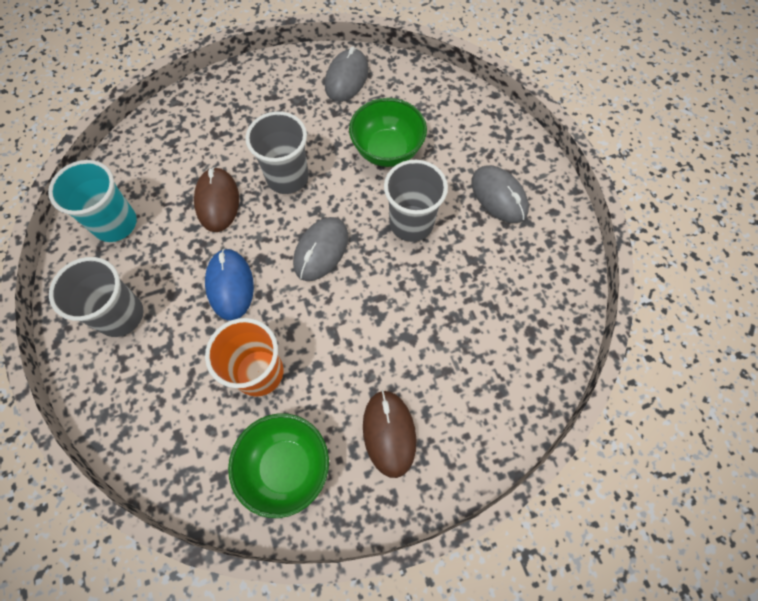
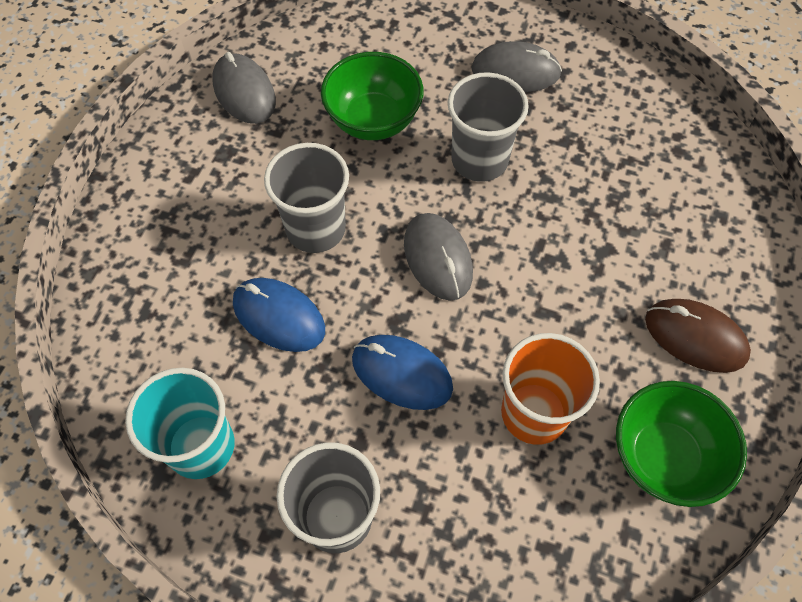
camera: 50 degrees left, 5 degrees down
brown mouse [194,167,239,232] -> blue mouse [233,278,325,352]

